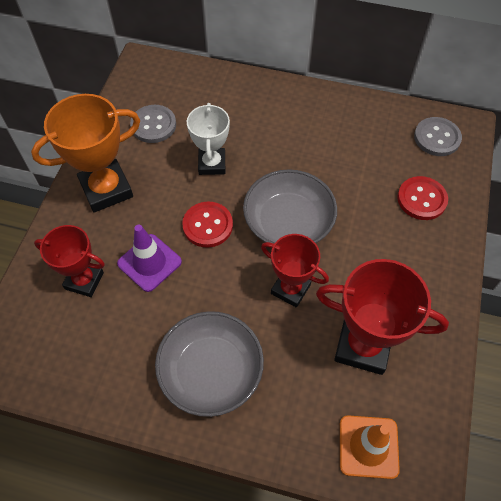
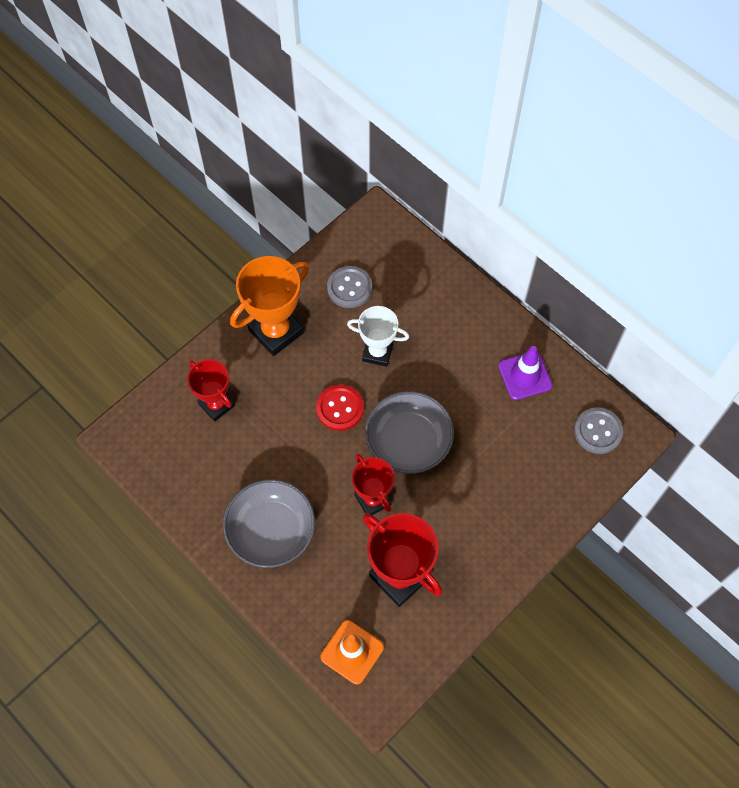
camera: 30 degrees right, 5 degrees up
orange trophy [31,94,140,212] -> orange trophy turned 45 degrees counterclockwise [230,256,309,356]
purple traffic cone [117,225,182,292] -> purple traffic cone moved to [498,346,552,400]
white trophy [187,103,230,175] -> white trophy turned 75 degrees clockwise [347,306,409,367]
red button [397,176,448,220] -> none

